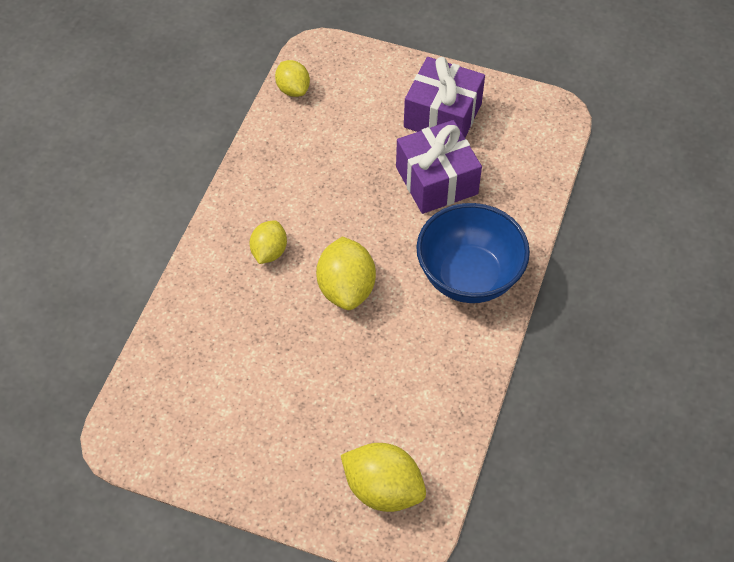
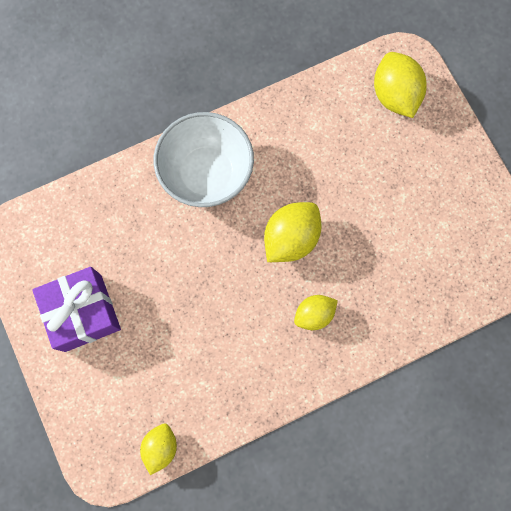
camera: 135 degrees left, 20 degrees up
purple gift [396,120,482,214] -> none
blue bowl [416,203,530,303] -> white bowl [154,112,254,207]

